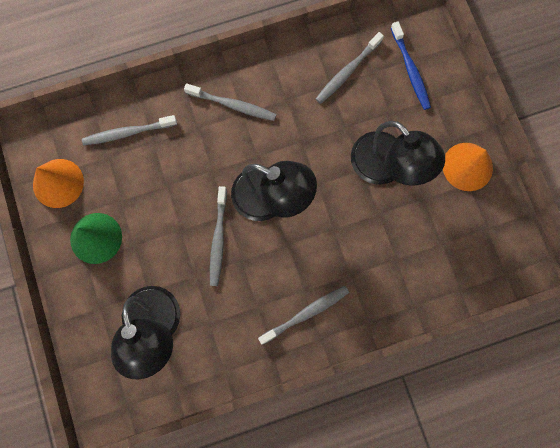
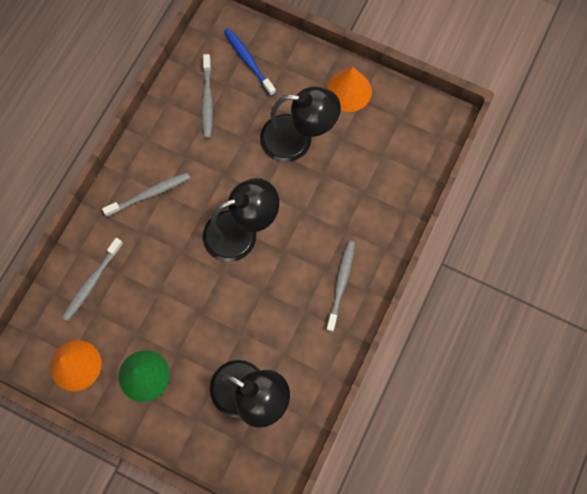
camera: 45 degrees left, 5 degrees down
grey toothbrush [210,186,227,286] -> none
blue toothbrush [391,21,431,110] -> blue toothbrush turned 150 degrees counterclockwise [224,28,276,96]

